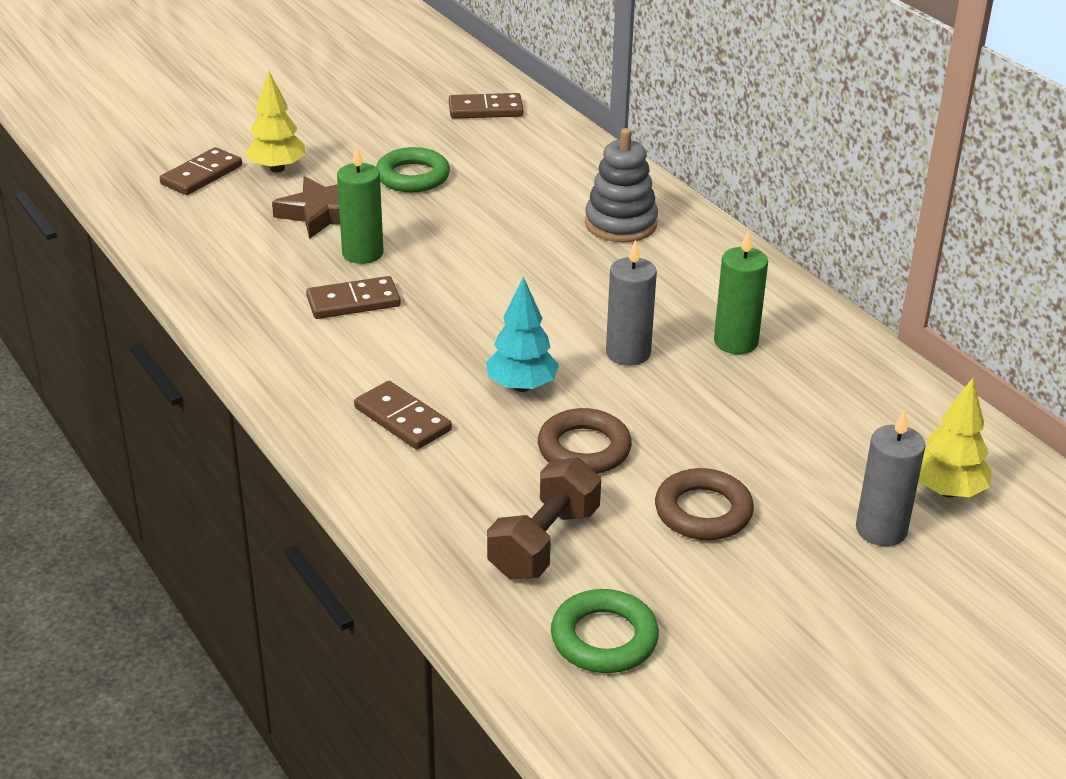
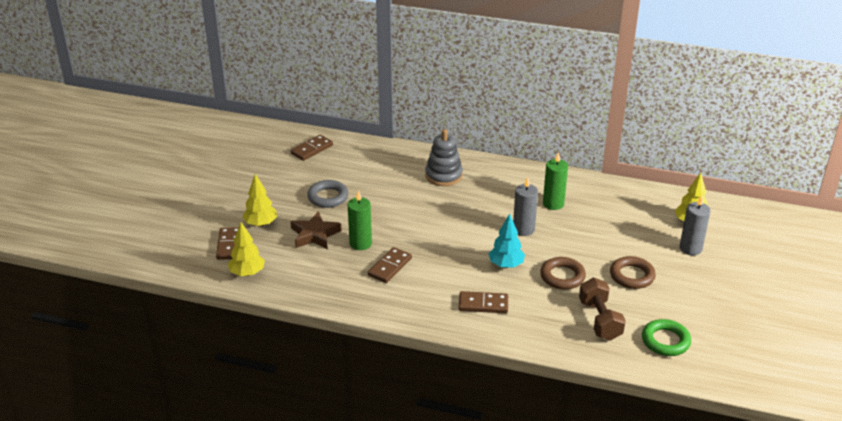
camera: 40 degrees left, 0 degrees up
green ring [376,147,450,192] -> grey ring [307,180,348,208]
none -> yellow tree [228,222,265,276]

